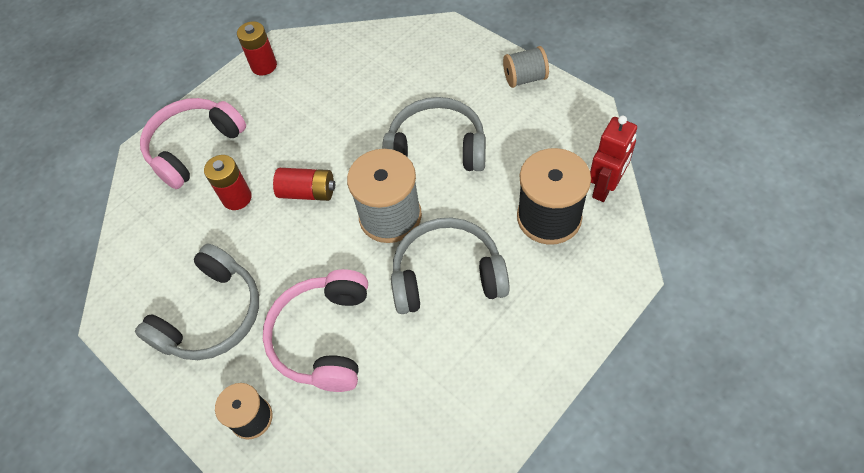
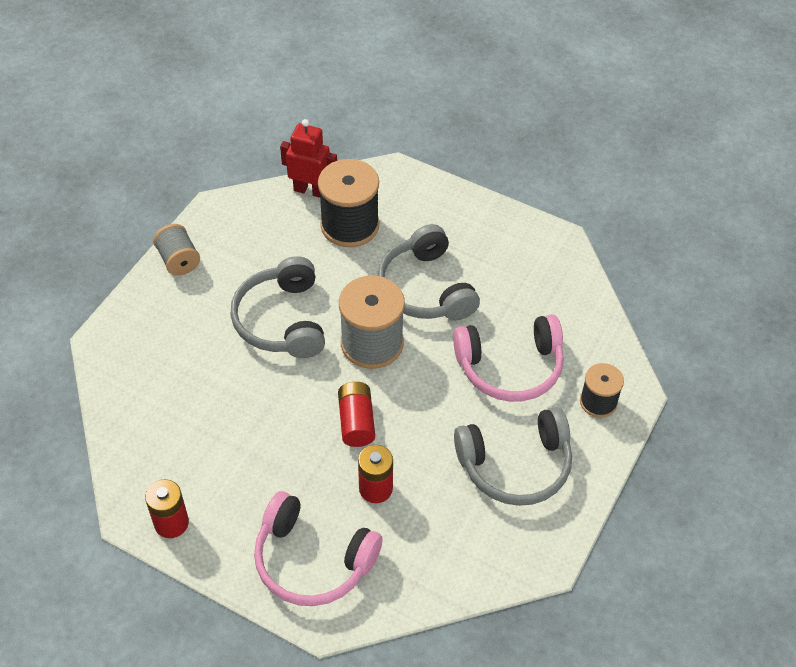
camera: 110 degrees left, 5 degrees down
grey headphones [135,244,259,360] -> grey headphones turned 150 degrees clockwise [454,407,572,506]

